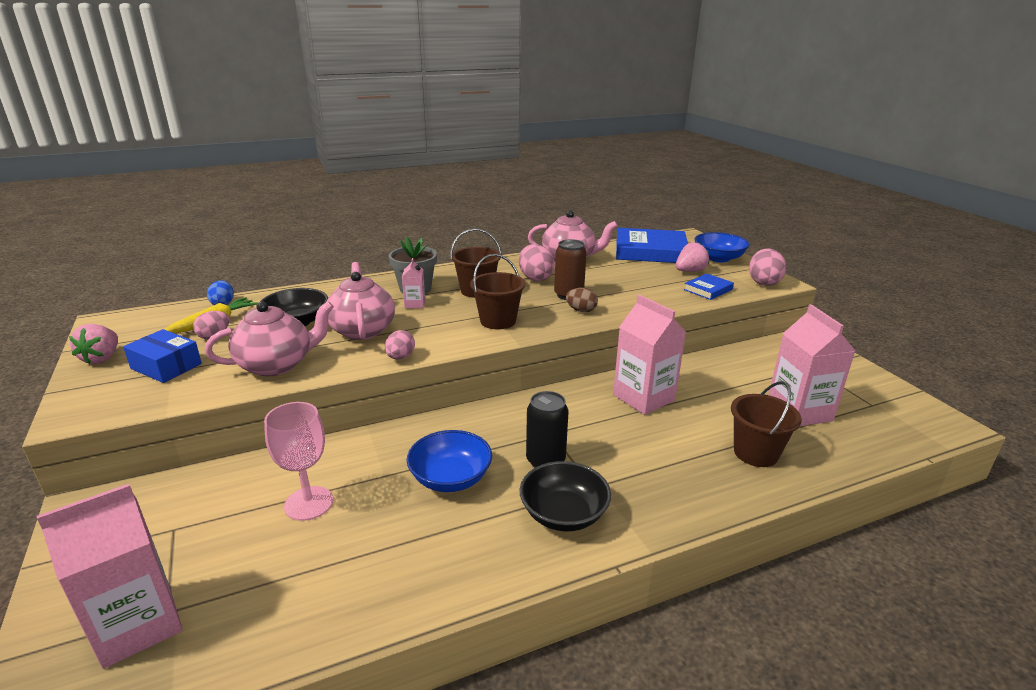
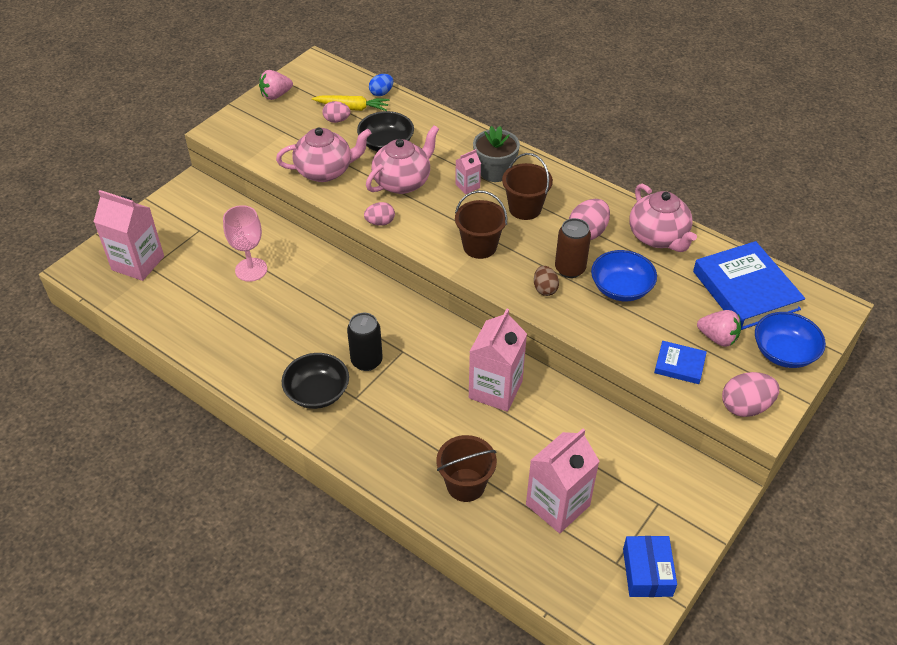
camera: 60 degrees right, 20 degrees up
blue box [123,329,202,383] -> blue box moved to [623,536,677,597]
pink teapot [205,301,334,376] -> pink teapot turned 45 degrees counterclockwise [276,127,372,182]
blue bowl [406,430,492,492] -> blue bowl moved to [591,250,657,301]

